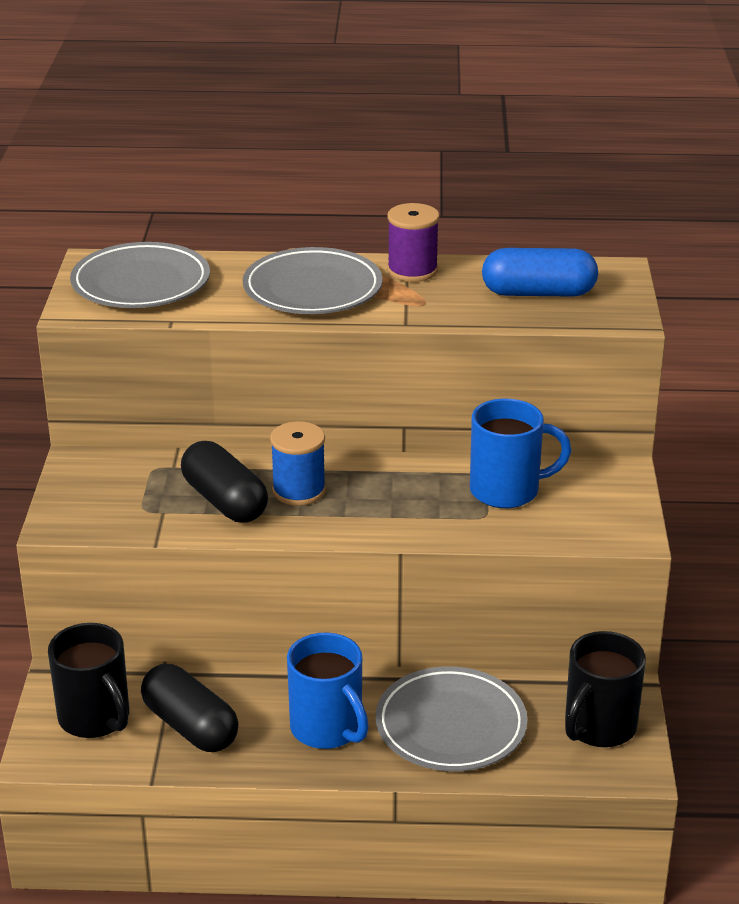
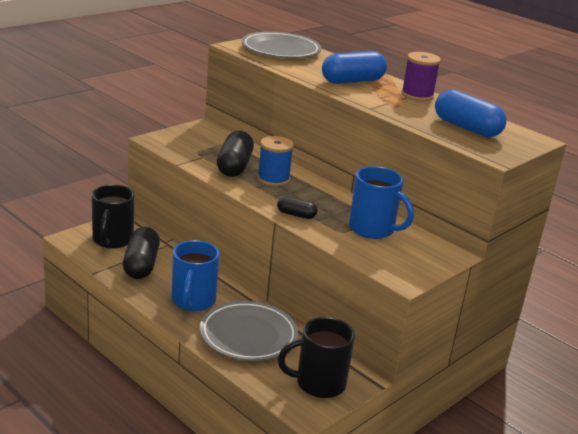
camera: 40 degrees right, 5 degrees down
grey plate [243,247,382,314] -> blue capsule [322,51,387,84]
none -> black capsule [277,196,317,219]

